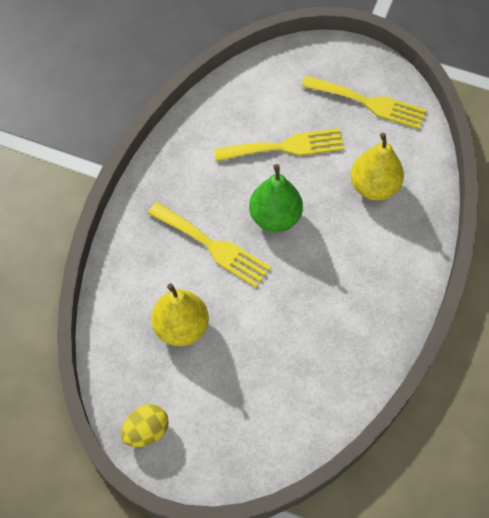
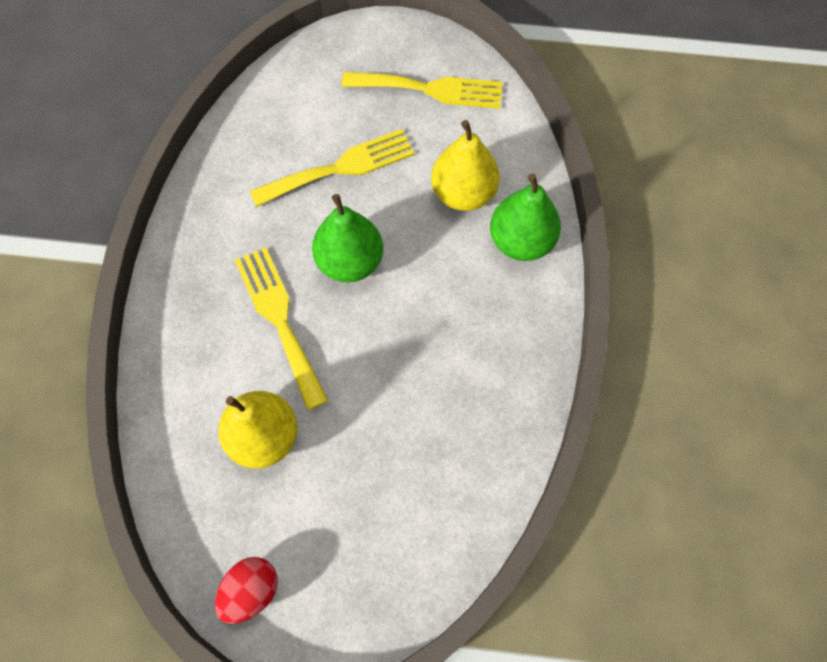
camera: 15 degrees left, 5 degrees up
yellow egg [121,404,169,447] -> red egg [215,557,278,624]
yellow fork [148,202,271,287] -> yellow fork turned 135 degrees counterclockwise [235,247,328,410]
none -> green pear [490,174,561,261]

